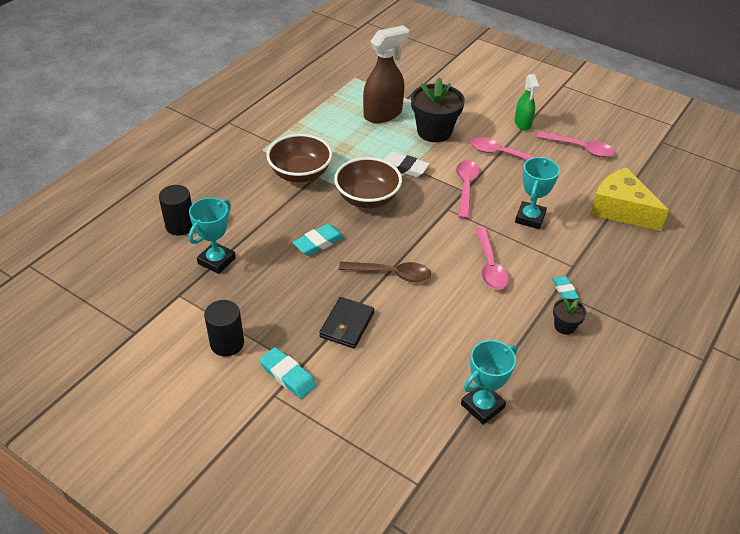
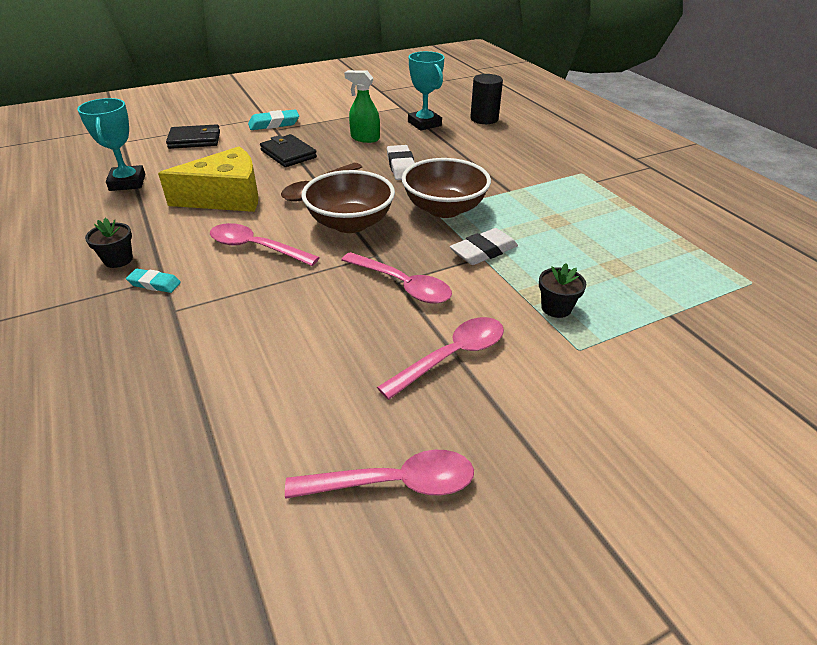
camera: 120 degrees right, 5 degrees down
black cylinder [204,300,244,357] -> none
brown bowl [266,134,332,182] -> brown bowl moved to [301,170,395,233]
turquoise eraser [292,223,345,256] -> white eraser [387,145,415,180]
brown spray bottle [363,25,409,123] -> none
black flower pot [411,77,465,142] -> black flower pot [539,263,586,318], size x0.48
green spray bottle [515,74,539,130] -> green spray bottle moved to [344,70,380,143]
turquoise trophy [515,157,560,229] -> none
pink spoon [537,131,615,157] -> pink spoon turned 150 degrees counterclockwise [285,450,474,499]
yellow cheese [590,167,669,231] -> yellow cheese moved to [158,147,259,212]
none -> black wallet [166,124,220,149]

